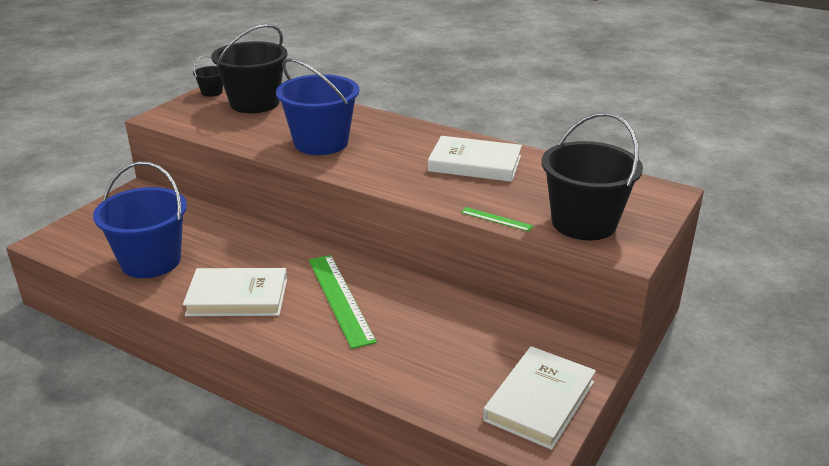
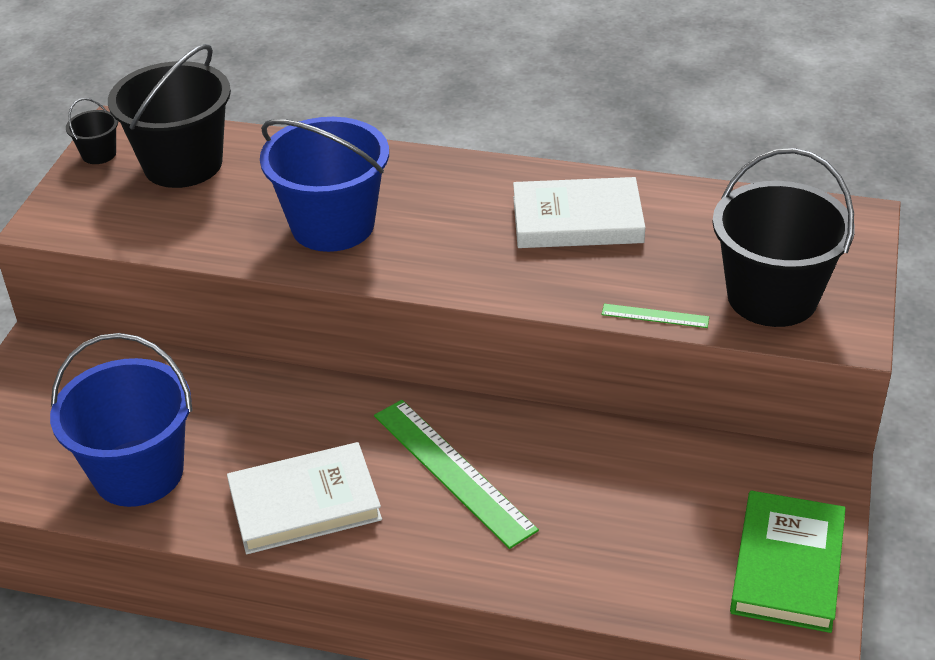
camera: 15 degrees left, 10 degrees up
white book [483,346,596,450] -> green book [730,491,846,633]

